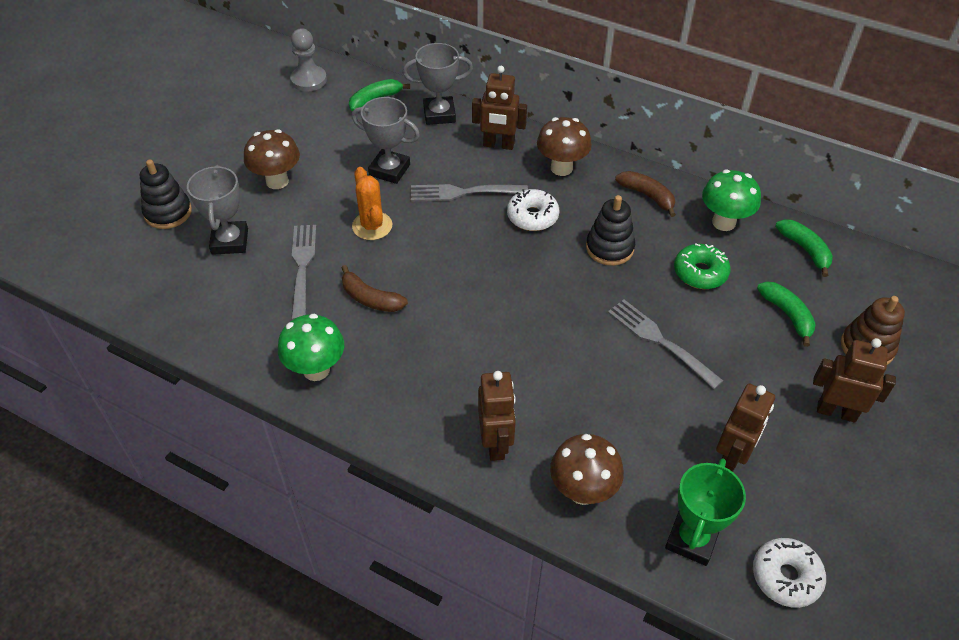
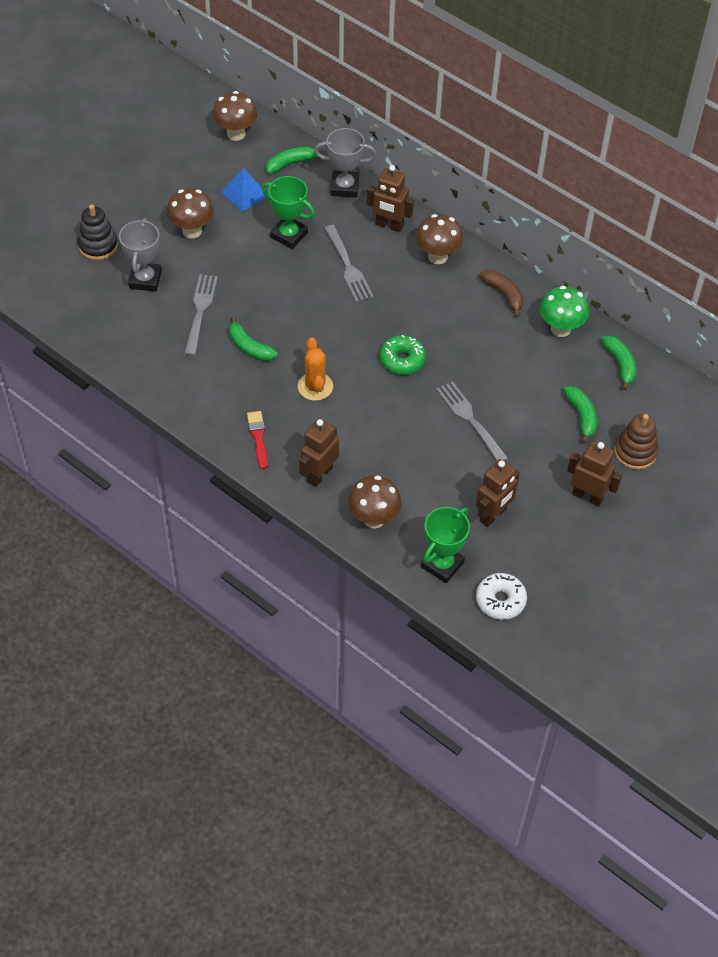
camera: 10 degrees right, 5 degrees up
green mushroom [278,314,344,381] -> none
grey pawn [290,28,327,91] -> brown mushroom [212,91,257,141]
brown banana [342,265,408,312] -> green banana [229,316,278,361]
grey trophy [352,97,420,184] -> green trophy [262,176,315,249]
orange cactus [352,167,393,240] -> orange cactus moved to [298,338,333,401]
grey fork [411,184,528,201] -> grey fork turned 120 degrees counterclockwise [324,225,373,302]
brown robot [478,371,516,461] -> brown robot turned 150 degrees counterclockwise [299,418,339,487]
white donut [507,189,559,231] -> none
black stacking toy [586,195,635,266] -> none
green donut [674,244,731,289] -> green donut moved to [380,335,426,375]
none -> blue pyramid [222,168,266,211]
none -> red brush [247,411,268,469]

